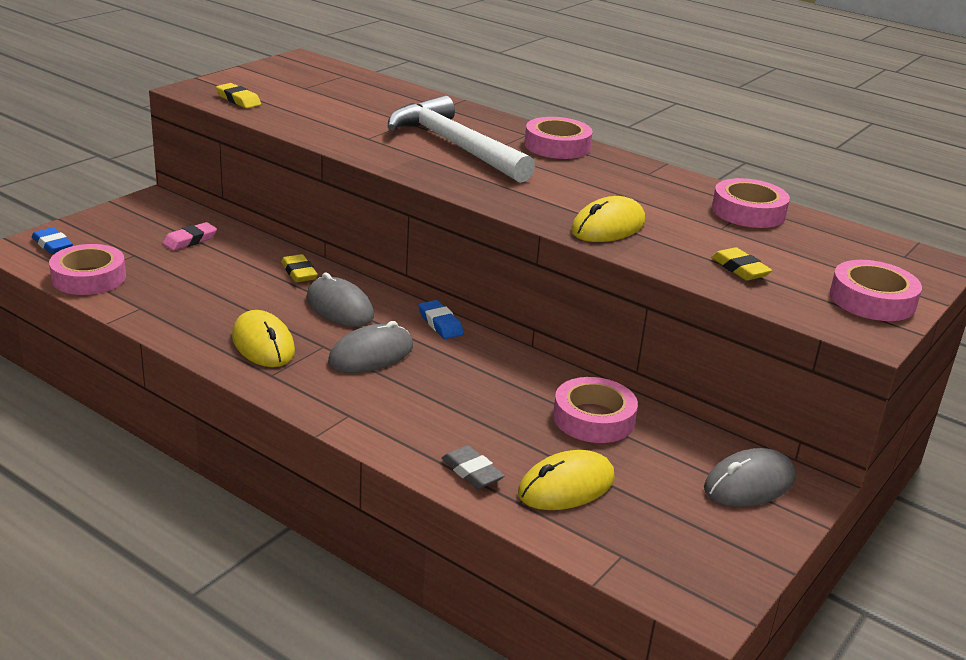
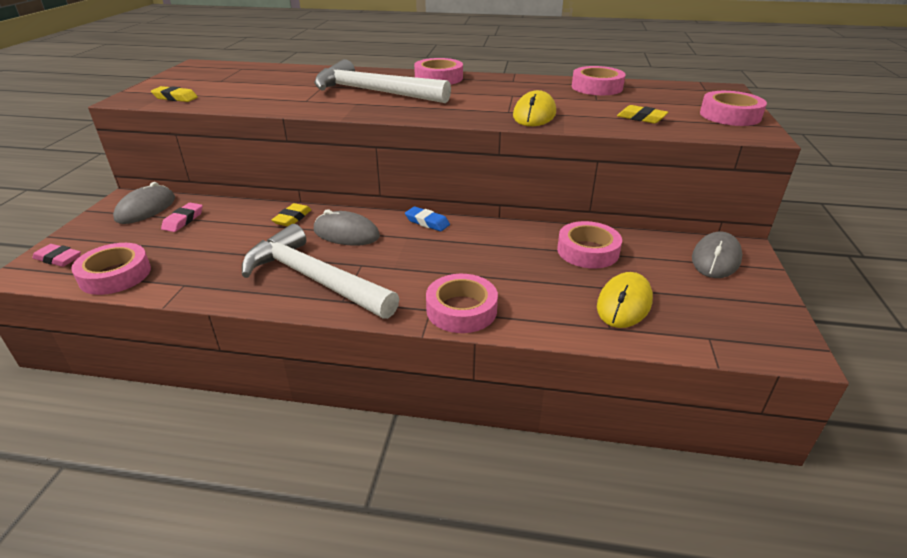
camera: 25 degrees left, 5 degrees up
blue eraser [32,227,73,254] -> pink eraser [32,244,81,267]
yellow mouse [232,310,295,367] -> white hammer [242,224,399,319]
yellow eraser [281,254,318,282] -> yellow eraser turned 75 degrees clockwise [272,203,311,226]
grey mouse [328,321,413,373] -> grey mouse moved to [113,182,175,224]
grey eraser [442,445,505,489] -> none
none -> pink tape [426,274,498,333]

